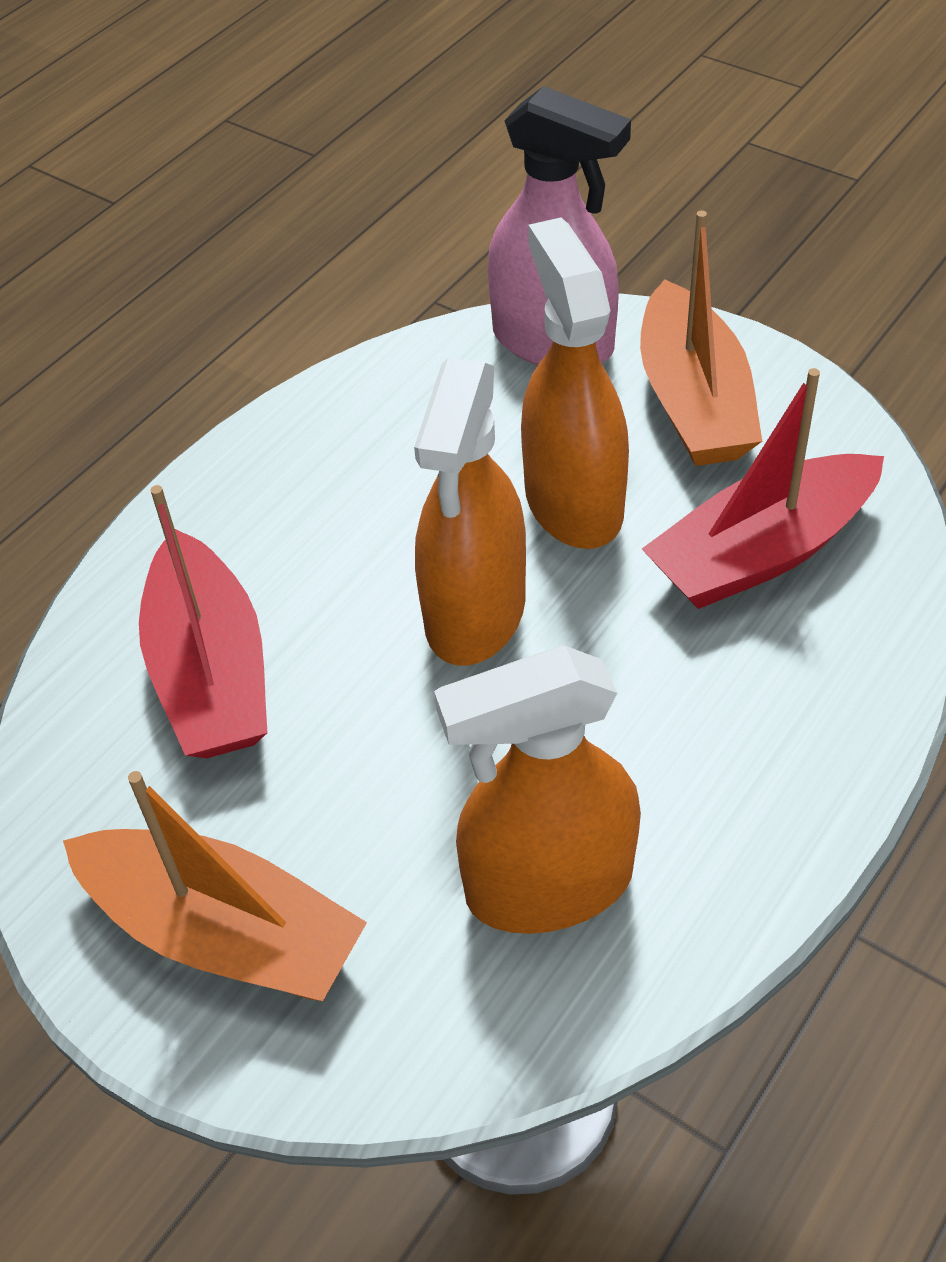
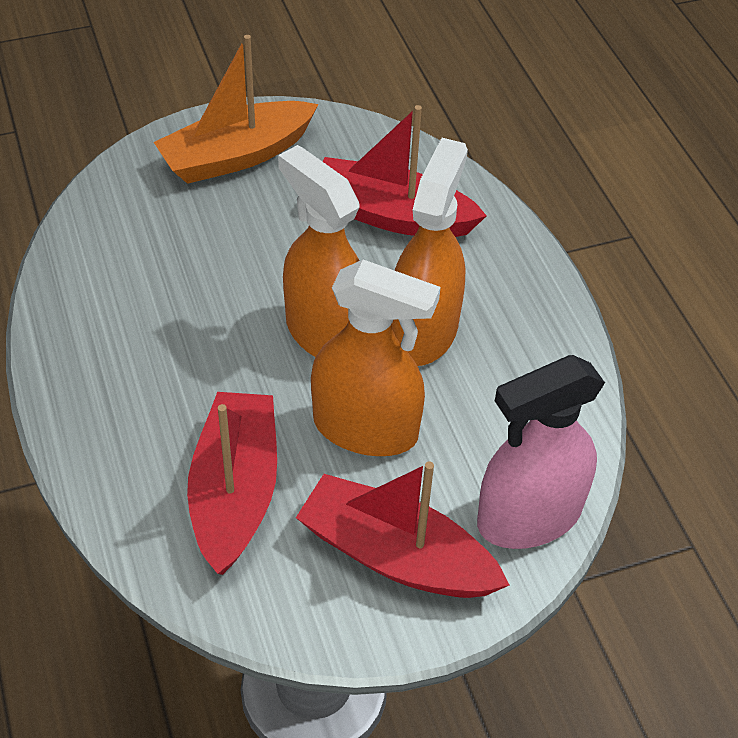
camera: 120 degrees right, 0 degrees up
orange spray bottle [434,646,641,934] -> orange spray bottle moved to [392,138,468,366]
orange boat [640,211,762,466] -> red boat [296,461,509,598]

